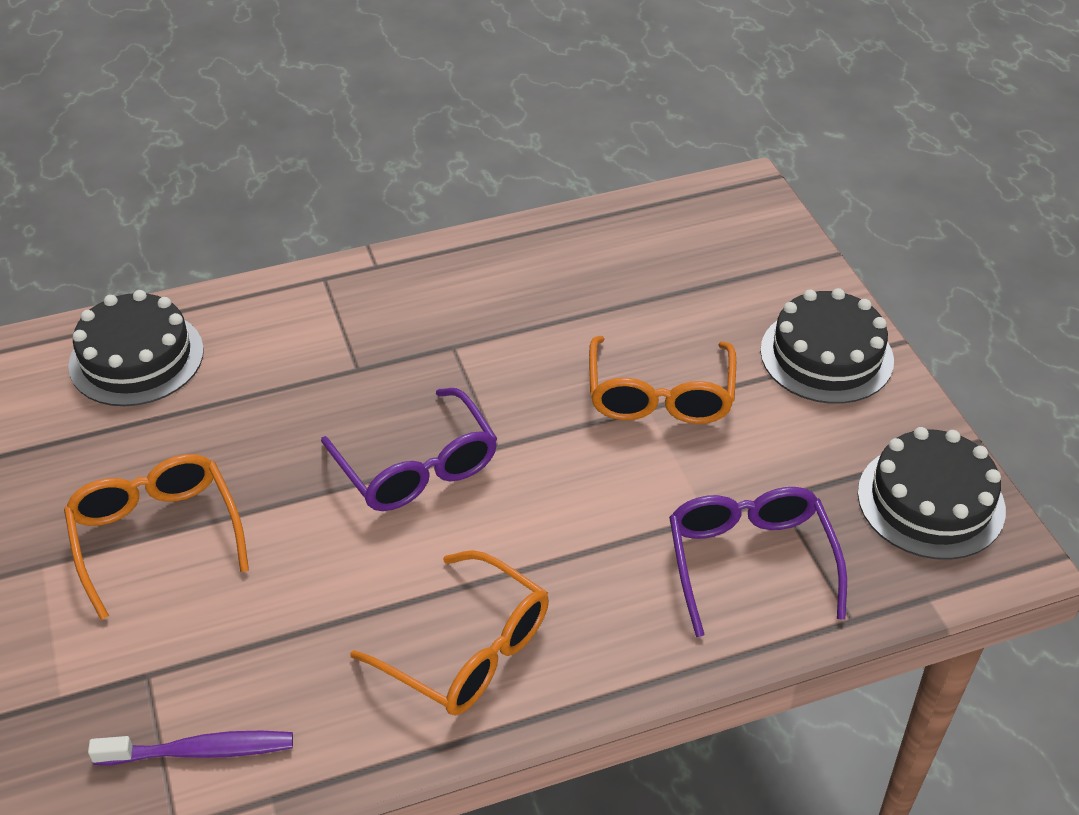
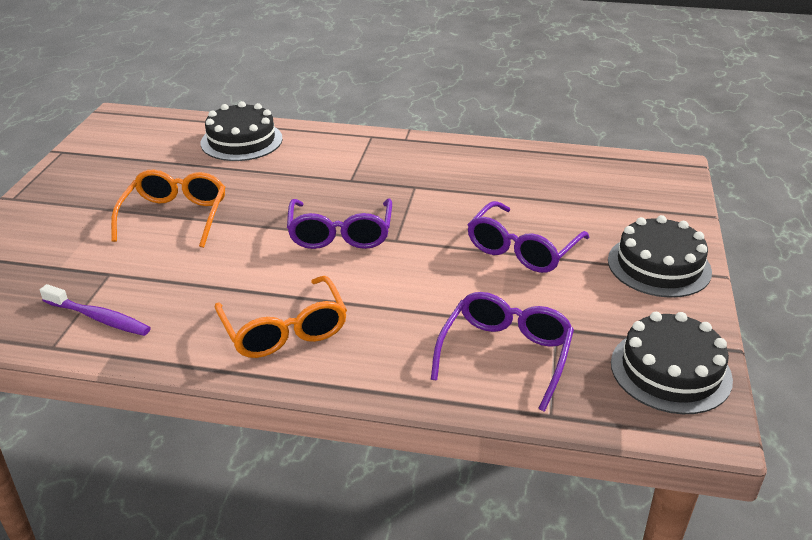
camera: 30 degrees right, 10 degrees down
orange glasses [589,336,736,424] -> purple glasses [467,201,589,273]

